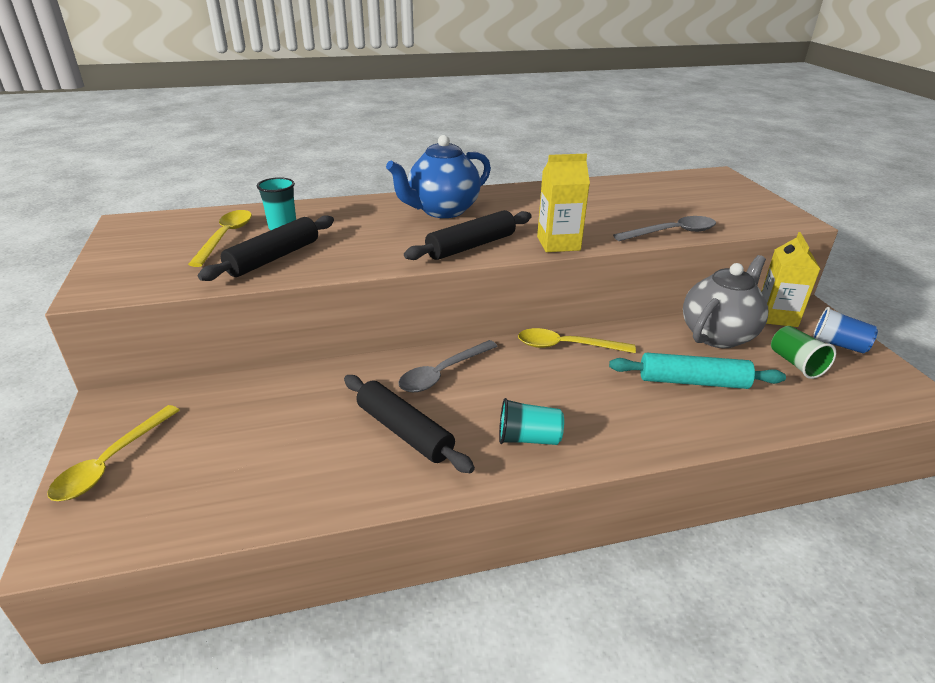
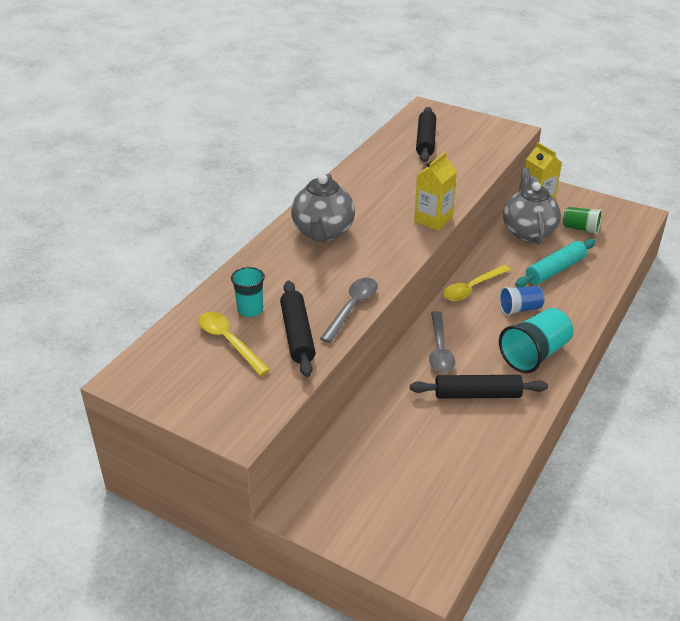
camera: 45 degrees left, 5 degrees up
yellow spoon [47,405,180,501] -> none
blue teapot [386,135,491,218] -> grey teapot [291,173,355,242]
black rolling pin [404,210,531,260] -> black rolling pin moved to [416,107,436,162]
turquoise cup [499,398,564,445] -> turquoise cup [499,308,573,373], size x1.62
grey spoon [613,216,716,241] -> grey spoon moved to [320,278,378,343]
blue cup [813,307,878,354] -> blue cup moved to [499,286,545,316]

